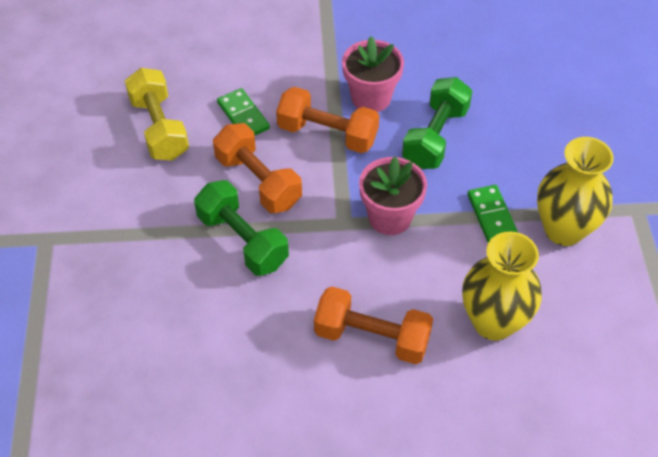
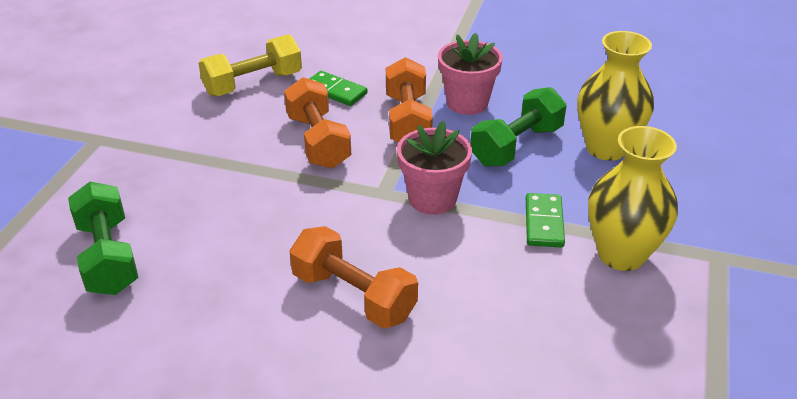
camera: 20 degrees right, 15 degrees down
yellow dumbbell [125,68,189,161] -> yellow dumbbell turned 60 degrees clockwise [199,34,302,96]
green dumbbell [194,180,289,276] -> green dumbbell moved to [68,182,138,295]
green domino [217,88,270,136] -> green domino turned 45 degrees counterclockwise [309,71,368,106]
orange dumbbell [276,87,379,153] -> orange dumbbell turned 45 degrees clockwise [386,57,433,142]
yellow vase [462,232,542,341] -> yellow vase moved to [577,31,654,161]

